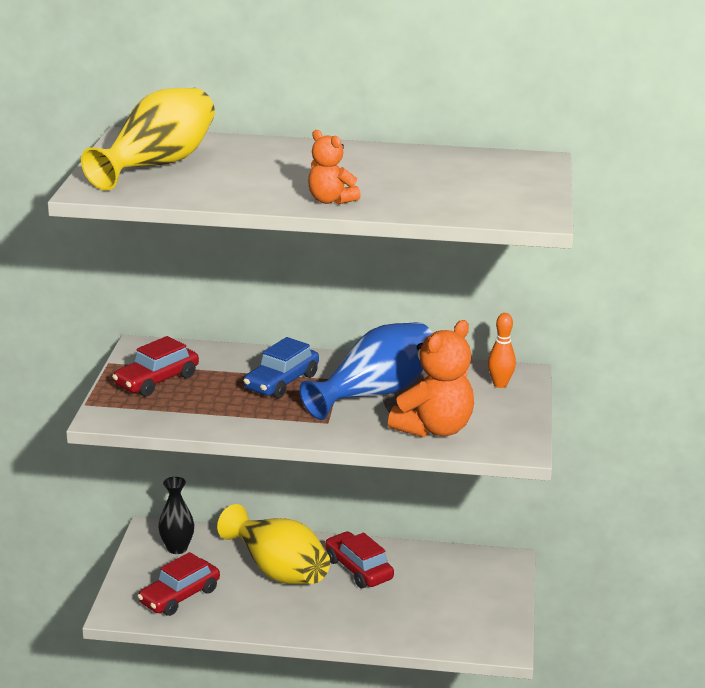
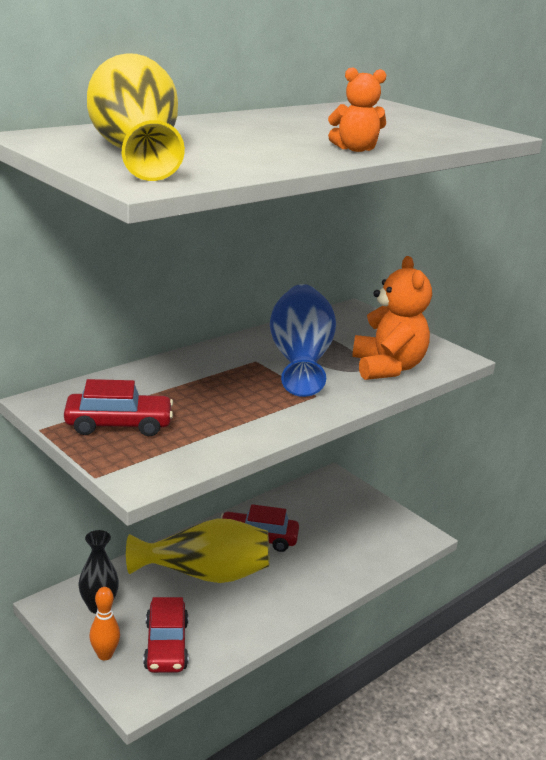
camera: 50 degrees left, 0 degrees up
red car [112,336,199,396] -> red car turned 90 degrees counterclockwise [64,379,173,436]
blue car [243,337,319,398] -> none
orange bowling pin [488,313,516,388] -> orange bowling pin moved to [89,587,120,660]

